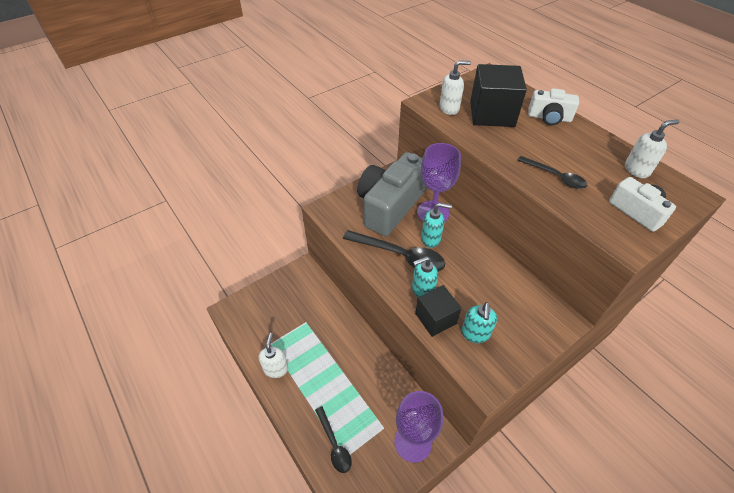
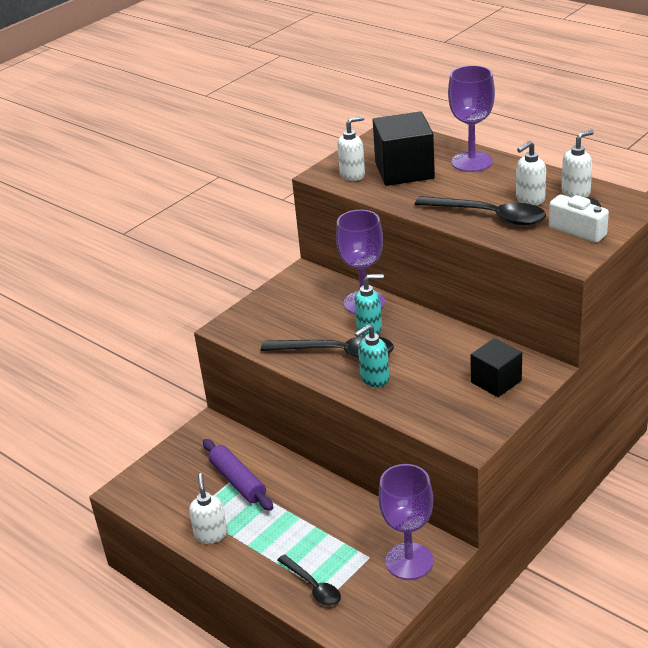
camera: 10 degrees left, 15 degrees down
grey camera [357,152,426,237] -> none
black cube [415,285,462,337] -> black cube moved to [471,338,522,397]
turquoise soap dispenser [461,302,497,343] -> none
black spoon [518,156,587,189] -> black spoon [415,196,546,225], size x1.66
white camera [528,88,579,125] -> purple goblet [448,65,495,172]
none -> purple rolling pin [203,439,273,511]
none -> white soap dispenser [516,141,546,205]

